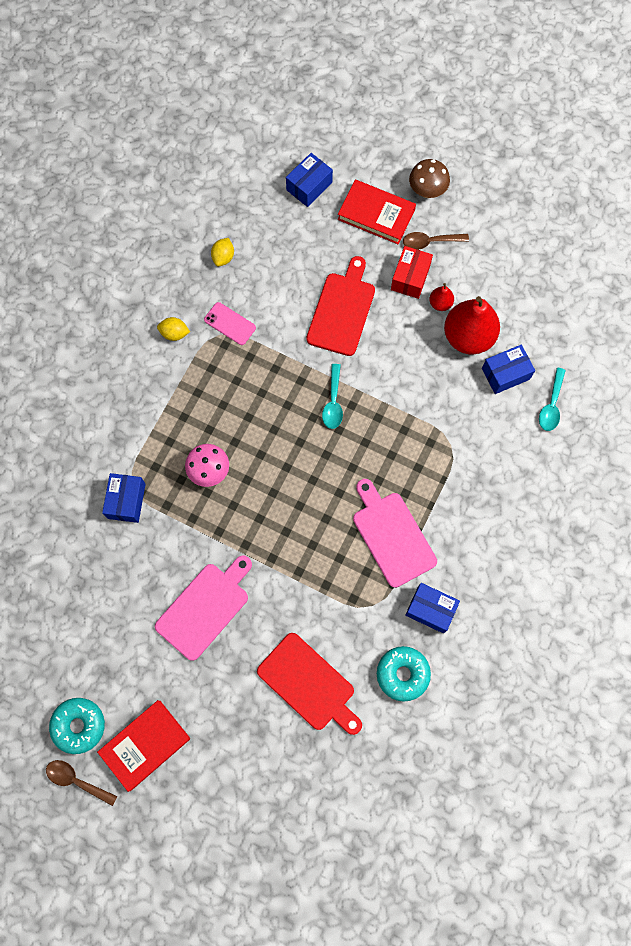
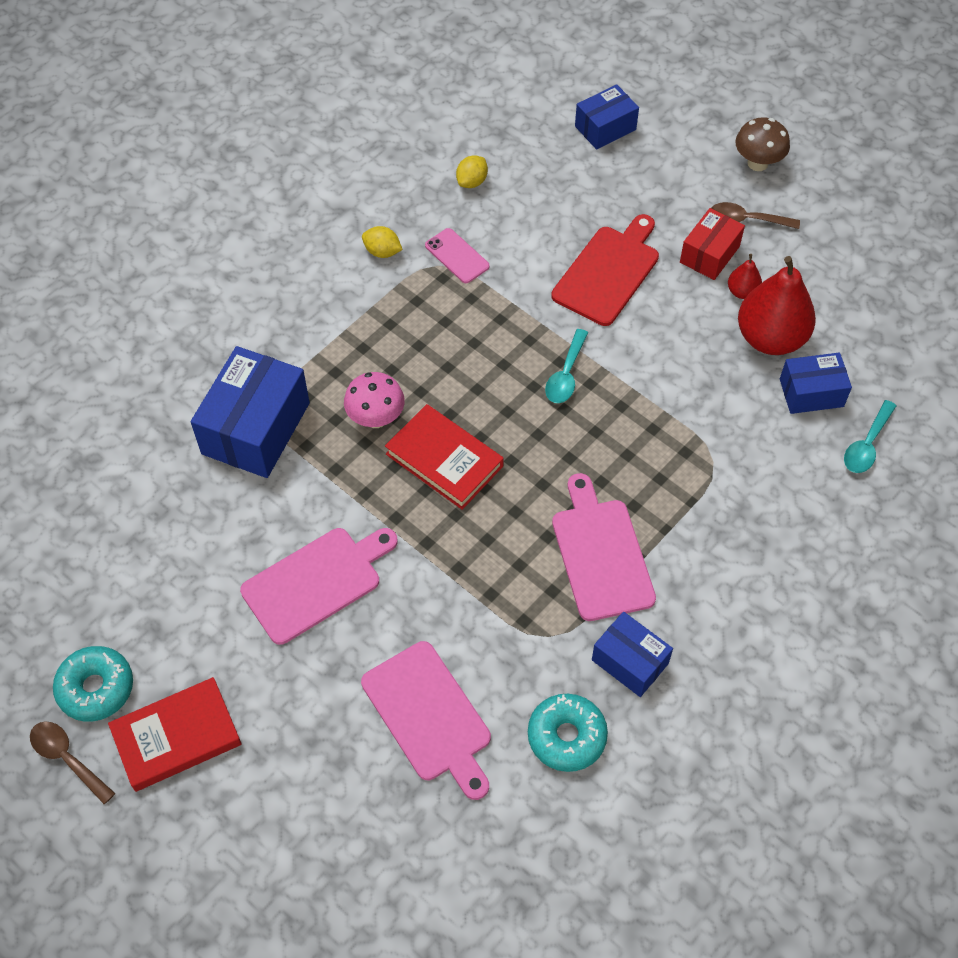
camera: 15 degrees right, 15 degrees down
blue box [102,473,146,523] -> blue box [191,346,310,478], size x1.71
red cutting board [257,633,362,735] -> pink cutting board [361,641,491,800]
red book [338,180,416,244] -> red book moved to [385,404,504,510]

